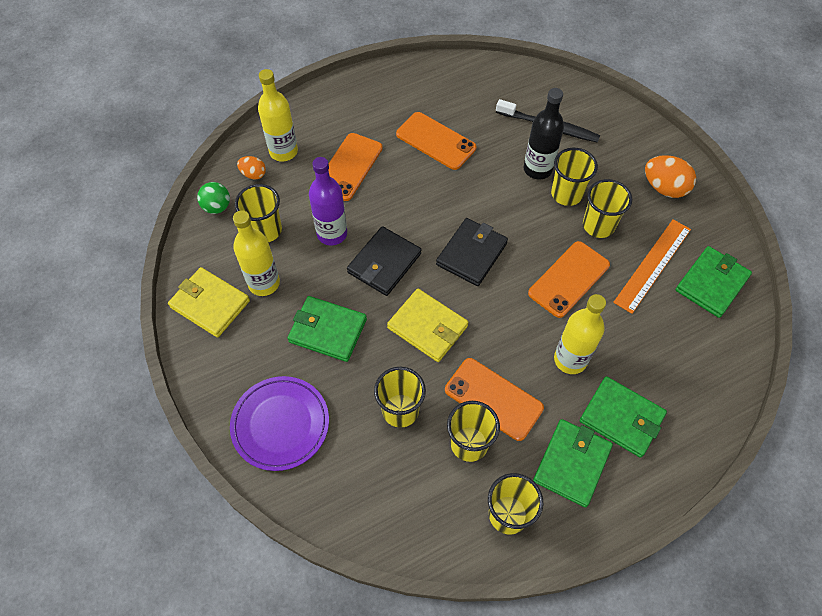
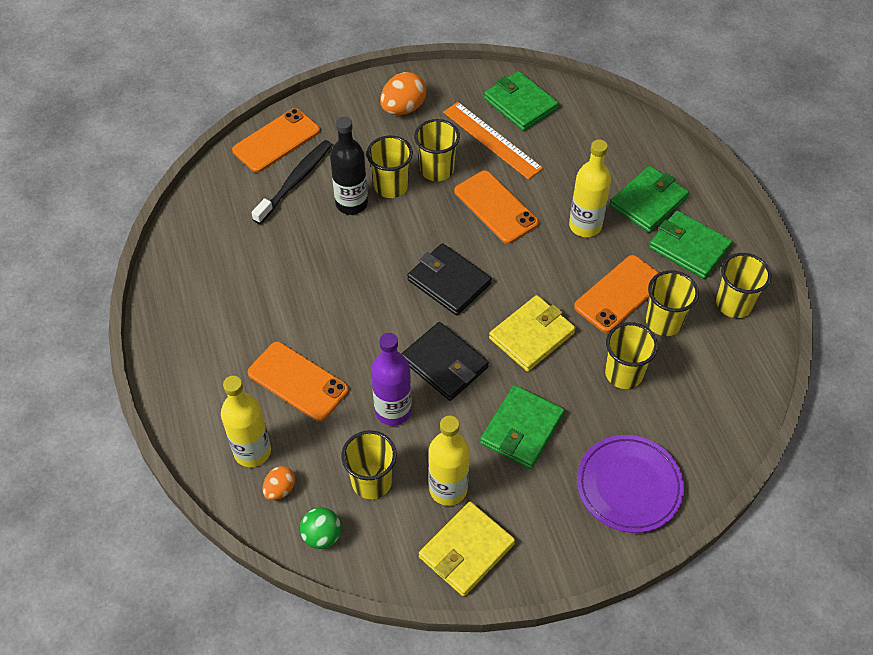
camera: 80 degrees left, 5 degrees down
orange phone [396,112,477,170] -> orange phone moved to [232,108,320,173]

